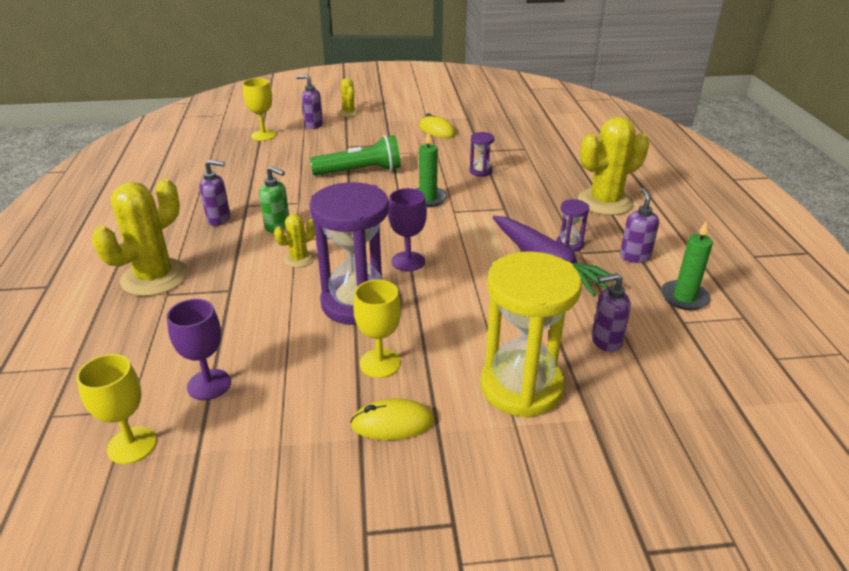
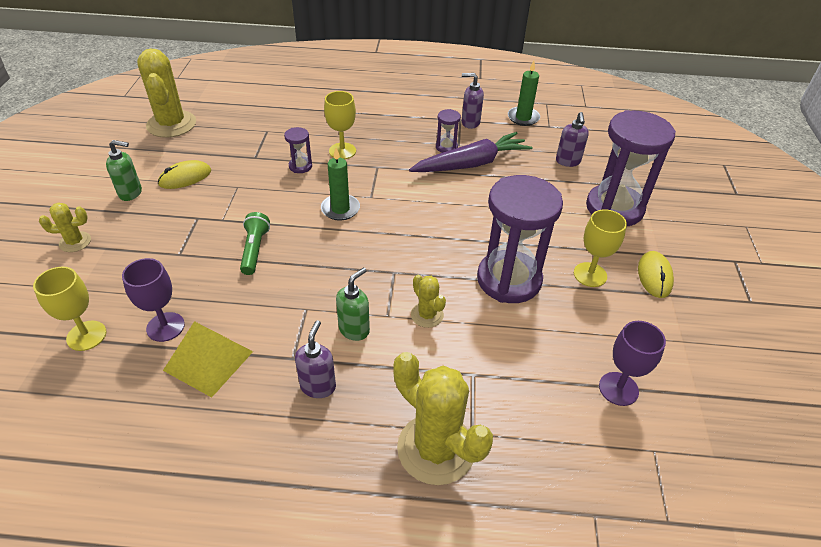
camera: 80 degrees left, 10 degrees up
yellow goblet [76,354,157,464] -> yellow goblet moved to [324,91,356,159]
purple soap dispenser [296,75,323,129] -> none
green flashlight [310,135,401,176] -> green flashlight [240,212,270,275], size x0.65
purple goblet [388,188,427,271] -> purple goblet moved to [122,258,185,342]
yellow hourglass [480,251,582,418] -> purple hourglass [586,110,676,226]
yellow cactus [578,117,649,215] -> yellow cactus moved to [137,48,196,138]
none -> green soap dispenser [106,140,142,201]
none -> yellow pyramid [163,321,253,398]

